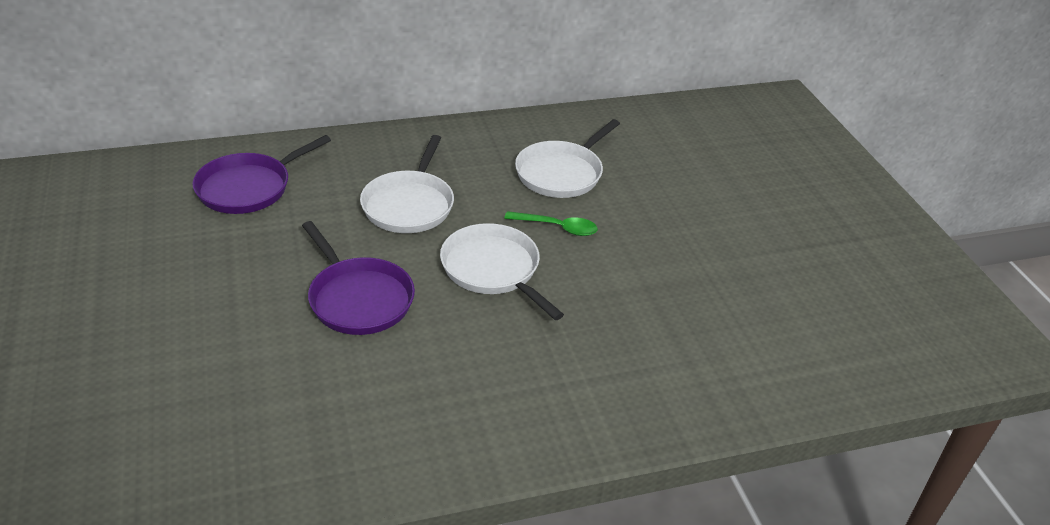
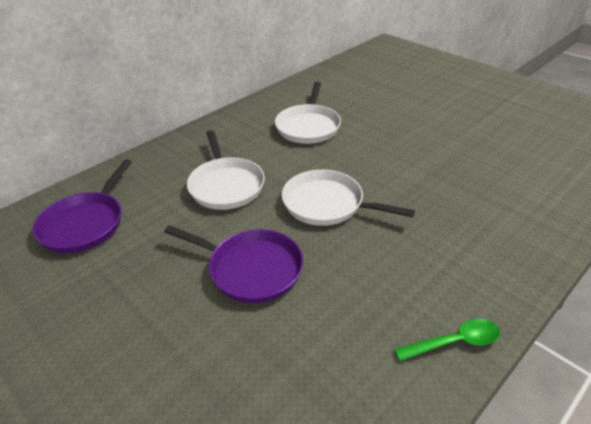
camera: 25 degrees left, 0 degrees up
green spoon [504,211,598,236] -> green spoon moved to [394,319,500,361]

